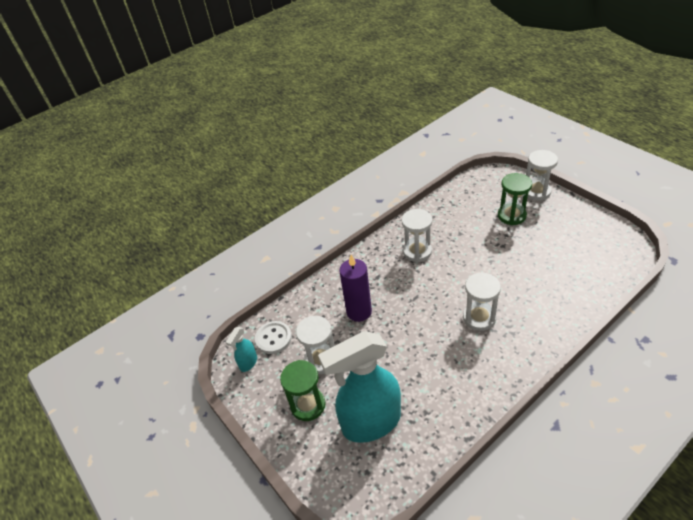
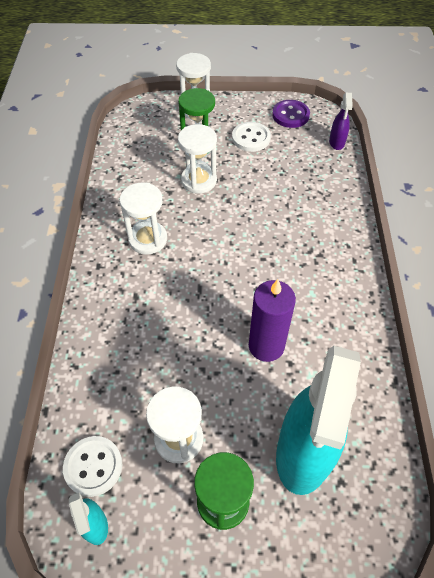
camera: 55 degrees left, 10 degrees up
purple candle [339,255,372,322] -> purple candle moved to [249,279,296,362]
white hourglass [463,272,501,331] -> white hourglass moved to [178,124,217,194]
none -> white button [232,122,271,152]
none -> purple button [272,100,310,128]
none -> purple spray bottle [329,93,353,150]

